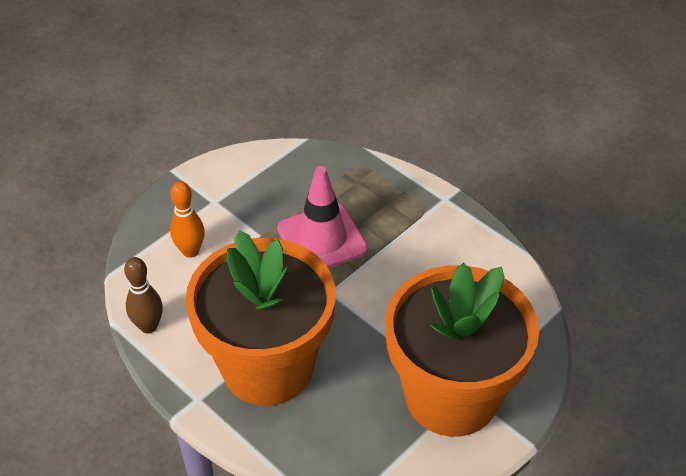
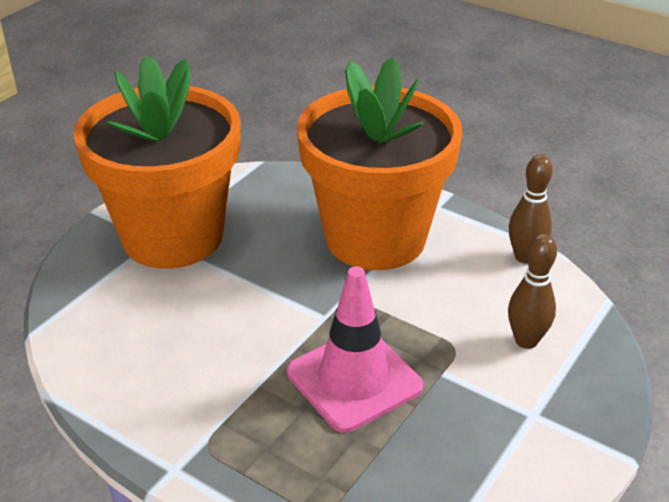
camera: 170 degrees right, 10 degrees down
orange bowling pin [170,181,205,258] -> brown bowling pin [508,234,557,349]

